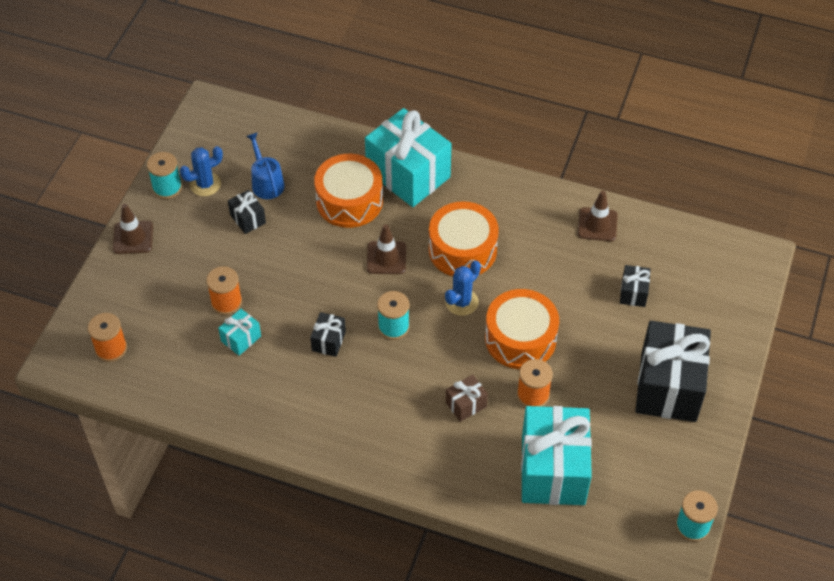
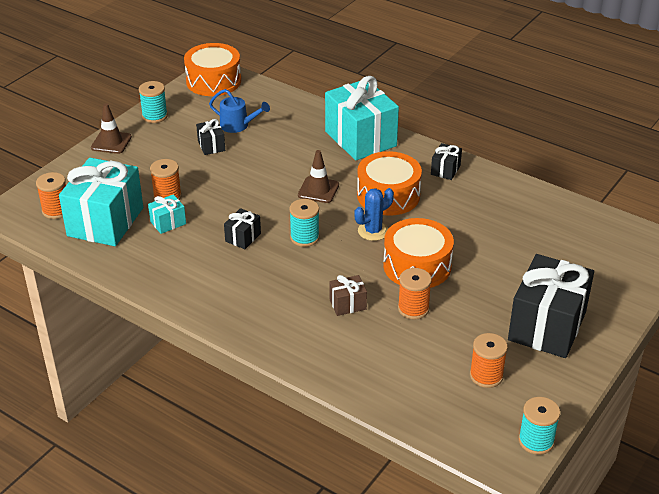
camera: 15 degrees right, 15 degrees down
blue cactus [180,146,223,196] -> none
blue watering can [246,133,285,199] -> blue watering can turned 120 degrees clockwise [209,89,270,133]
orange drum [314,154,383,228] -> orange drum moved to [184,43,241,96]
turquoise gift [521,406,592,505] -> turquoise gift moved to [59,158,143,246]
brown traffic cone [578,191,618,241] -> none
black gift [620,265,651,307] -> black gift moved to [431,143,462,180]
none -> orange spool [470,333,508,388]

